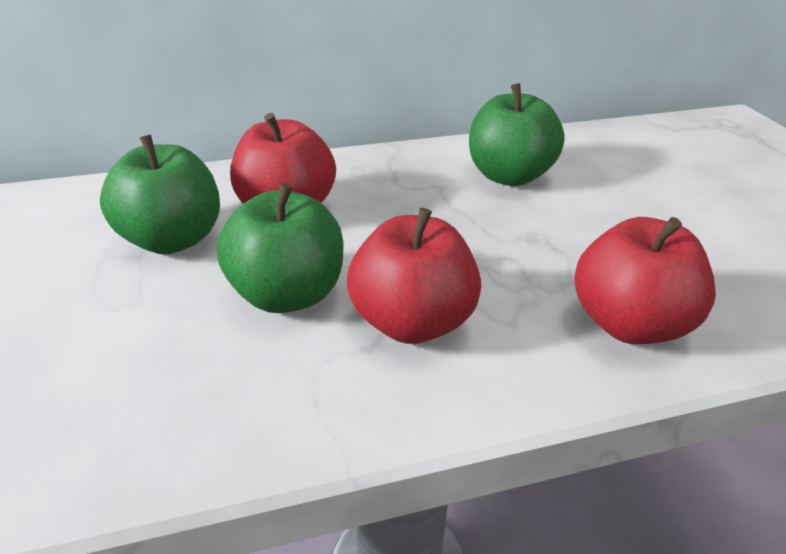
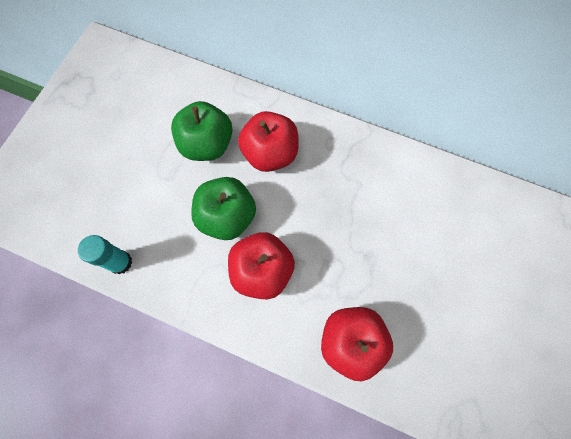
camera: 40 degrees right, 35 degrees up
green apple [469,83,565,186] -> none
none -> turquoise glue stick [78,235,132,274]

